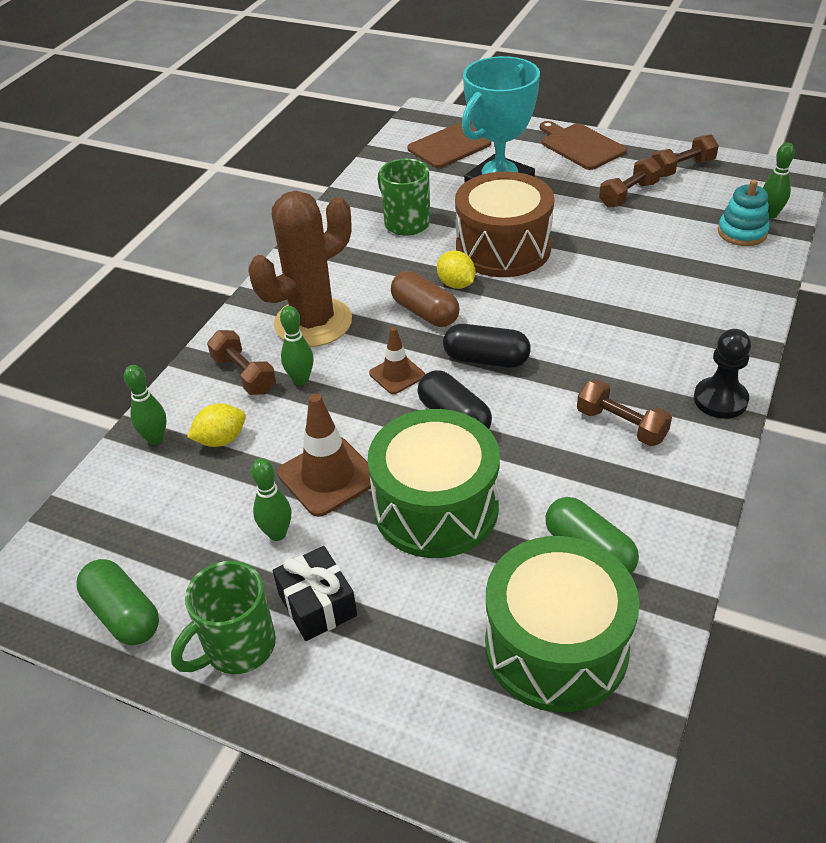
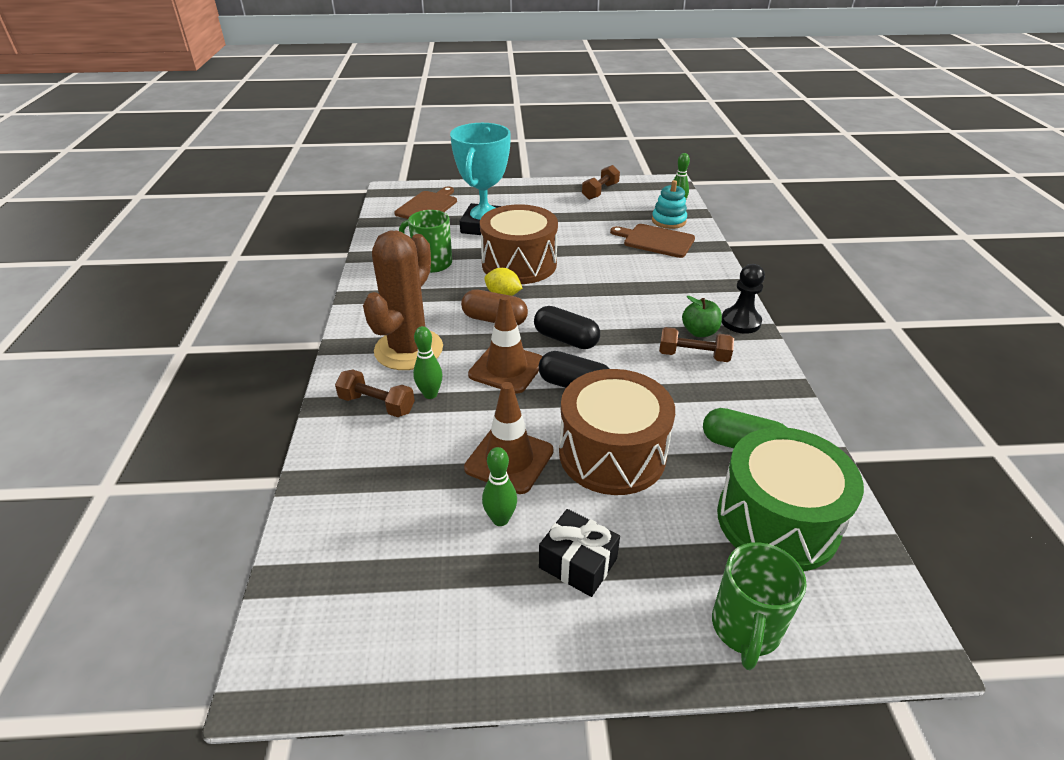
camera: 30 degrees left, 5 degrees down
green capsule [77,559,159,645] -> none
green bowling pin [124,365,166,445] -> none
green mug [171,561,276,674] -> green mug moved to [712,542,807,670]
yellow lemon [187,403,246,447] -> none
green drum [368,409,500,558] -> brown drum [559,369,675,495]
brown traffic cone [369,327,425,394] -> brown traffic cone [468,295,543,394], size x1.66
black capsule [443,324,531,368] -> black capsule turned 45 degrees clockwise [534,306,600,349]
brown cutting board [540,121,627,170] -> brown cutting board moved to [610,224,695,258]
brown dumbbell [599,157,661,208] -> none
none -> green apple [682,296,722,337]

